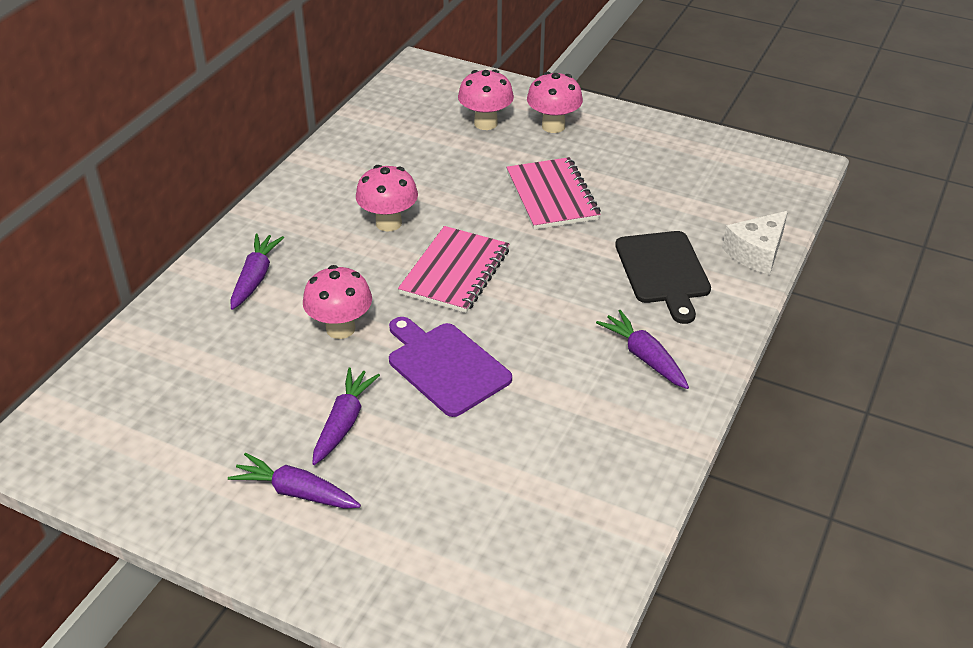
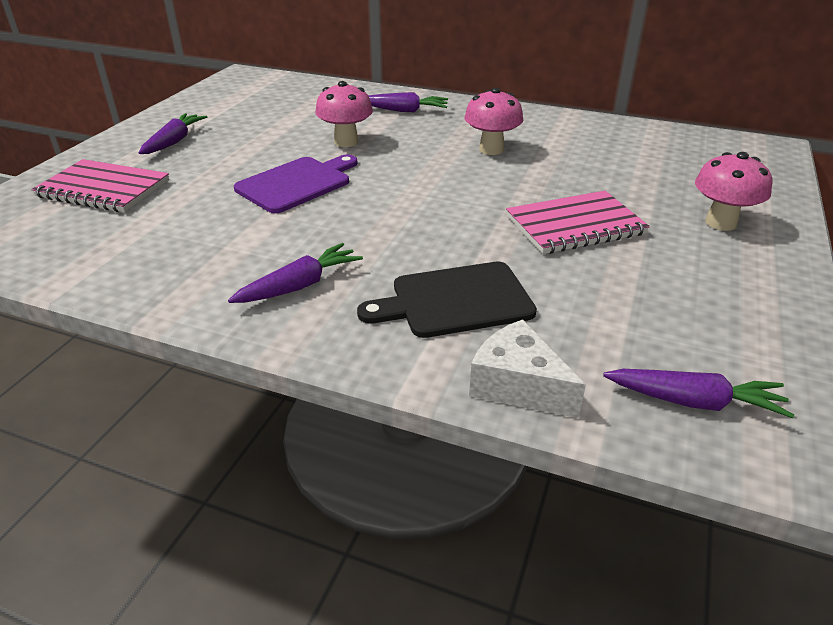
camera: 85 degrees right, 5 degrees down
purple carrot [312,368,380,465] -> purple carrot moved to [603,369,794,418]
pink notebook [398,226,509,313] -> pink notebook moved to [31,159,169,212]
pink mushroom [458,70,514,130] -> none

